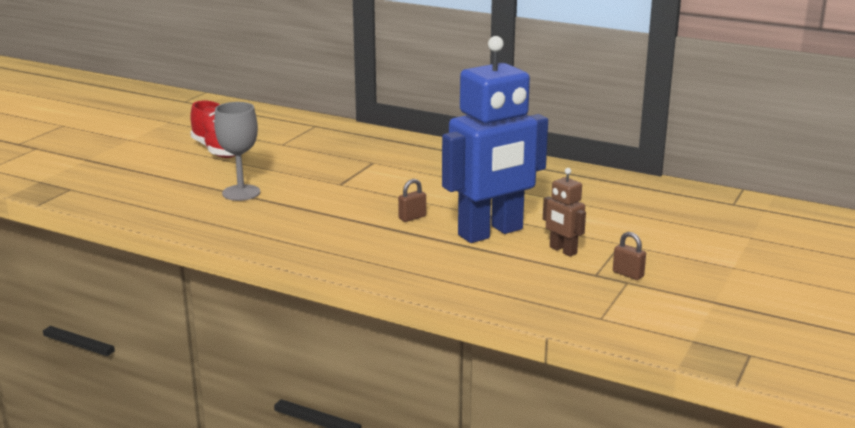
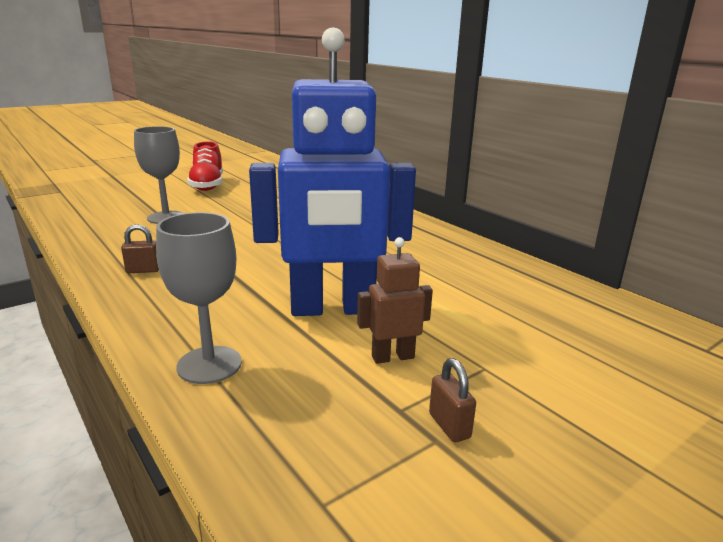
camera: 25 degrees right, 0 degrees up
brown padlock [398,179,426,222] -> brown padlock moved to [121,224,159,273]
brown robot [543,168,586,257] -> brown robot turned 90 degrees clockwise [357,237,433,364]
none -> grey goblet [156,212,242,384]

